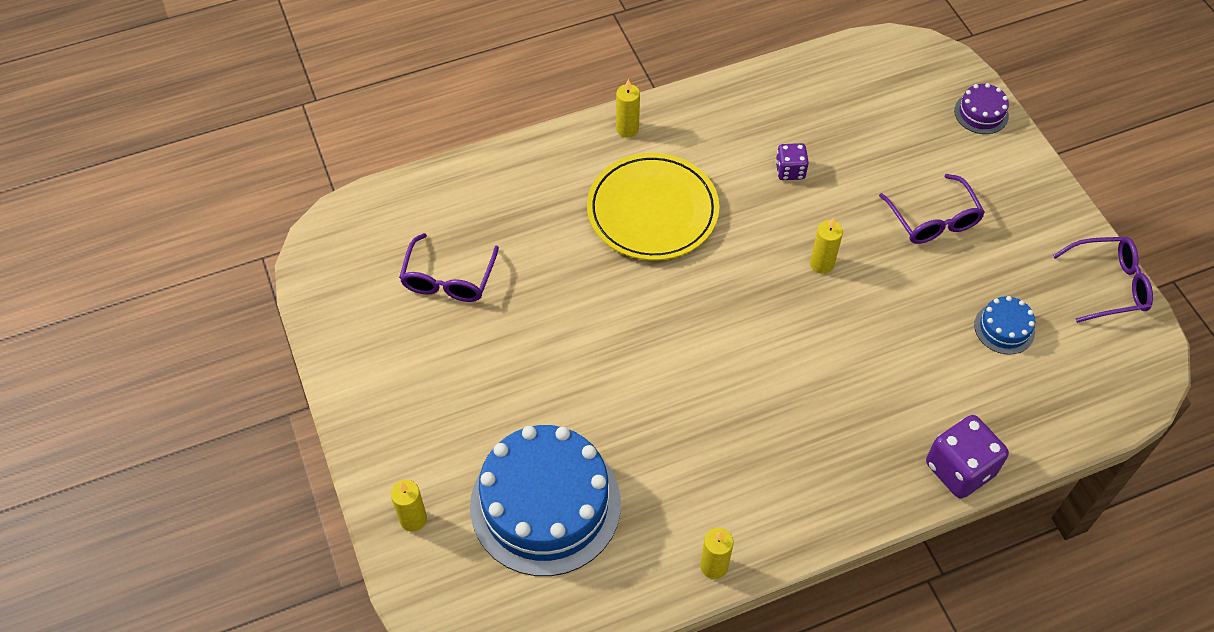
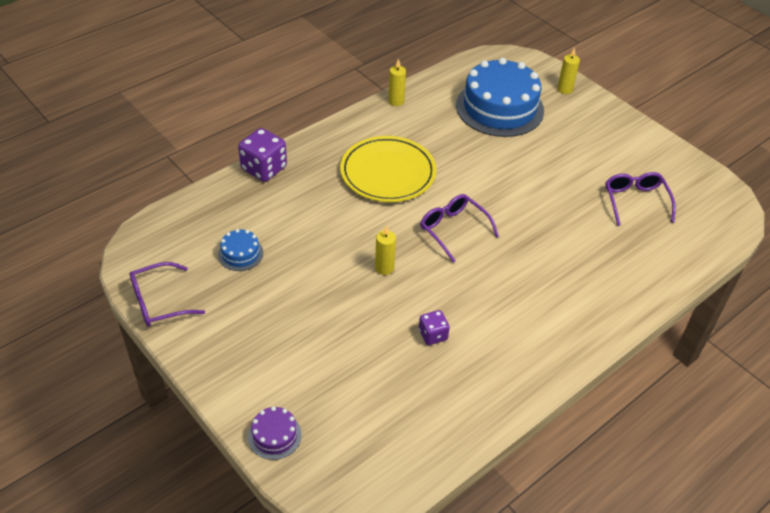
camera: 160 degrees right, 10 degrees down
yellow plate [587,153,719,261] -> yellow plate moved to [340,136,436,202]
yellow candle [616,79,640,138] -> none
purple glasses [879,174,985,244] -> purple glasses moved to [420,194,499,263]

